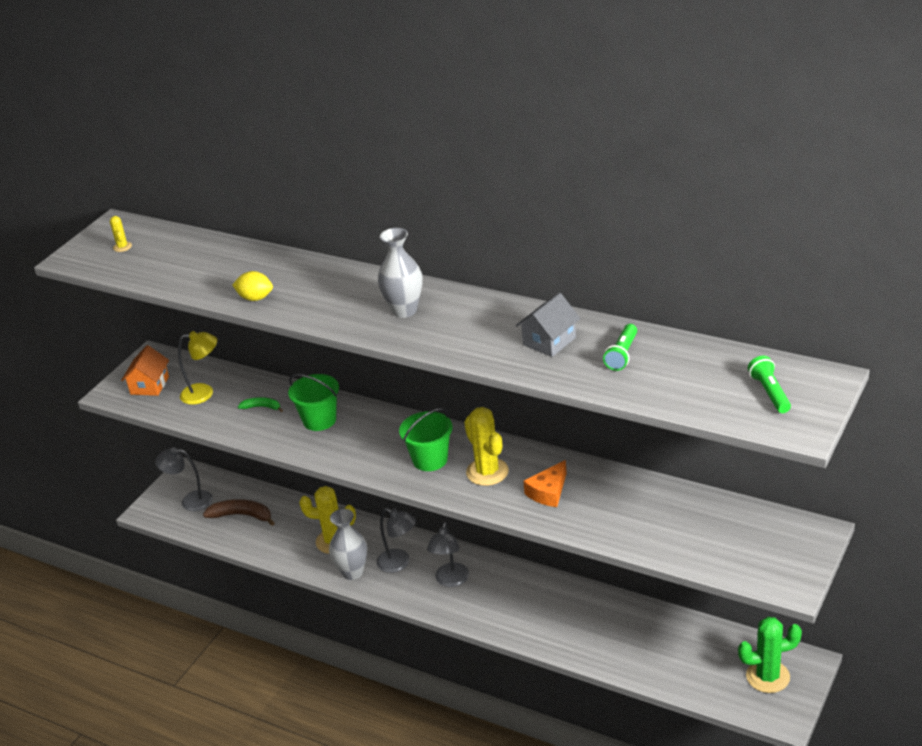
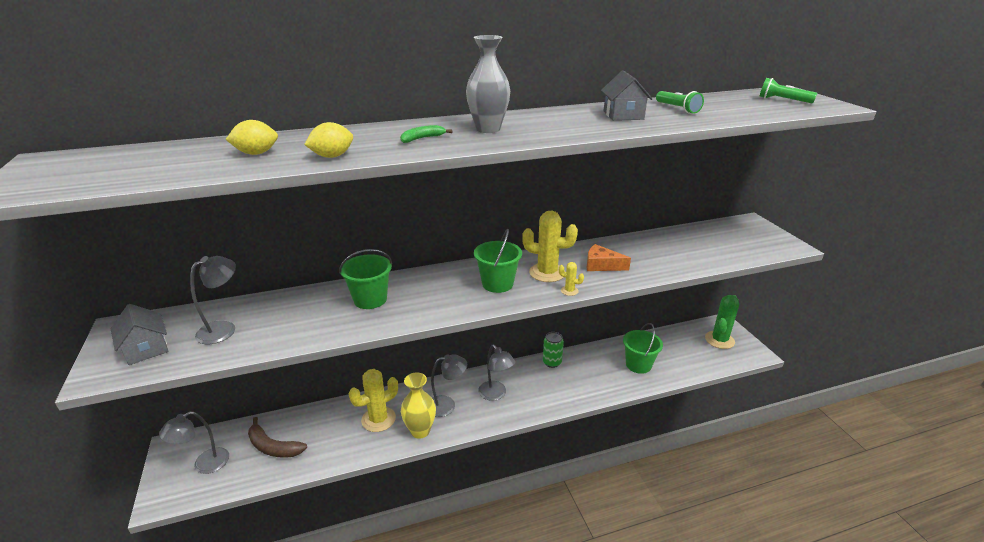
camera: 50 degrees left, 5 degrees down
yellow cactus [110,216,132,252] -> yellow cactus moved to [559,262,584,296]
orange house [121,345,169,396] -> grey house [111,304,168,365]
yellow lamp [178,331,217,405] -> grey lamp [190,256,236,344]
brown banana [203,499,275,526] -> brown banana turned 120 degrees counterclockwise [248,417,307,458]
green banana [238,397,283,412] -> green banana moved to [400,125,452,143]
grey vase [329,509,367,580] -> yellow vase [401,372,436,439]
orange cheese [523,460,567,507] -> orange cheese turned 120 degrees clockwise [587,244,631,271]
none -> yellow lemon [226,120,278,155]
none -> green can [543,332,564,368]
none -> green bucket [623,323,663,374]

